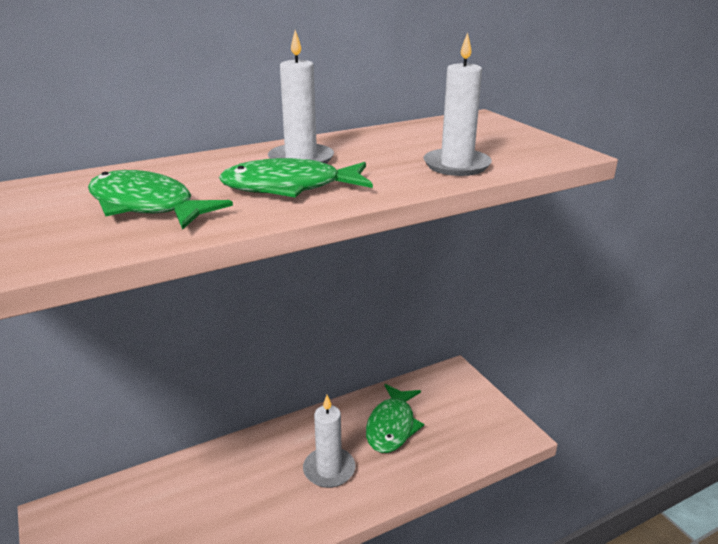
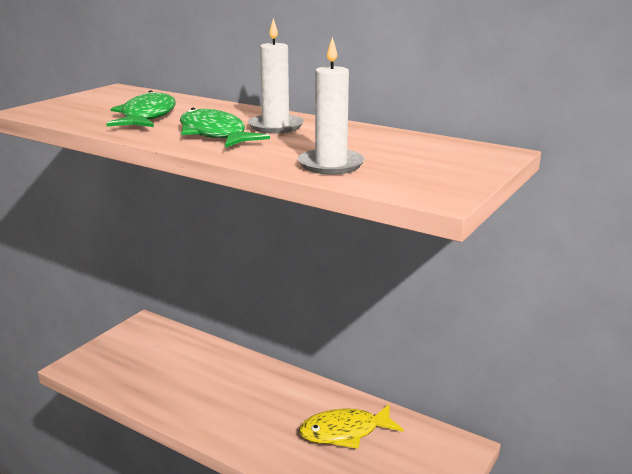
camera: 60 degrees right, 5 degrees down
white candle [303,395,355,488] -> none
green fish [366,384,424,453] -> yellow fish [299,404,404,449]

